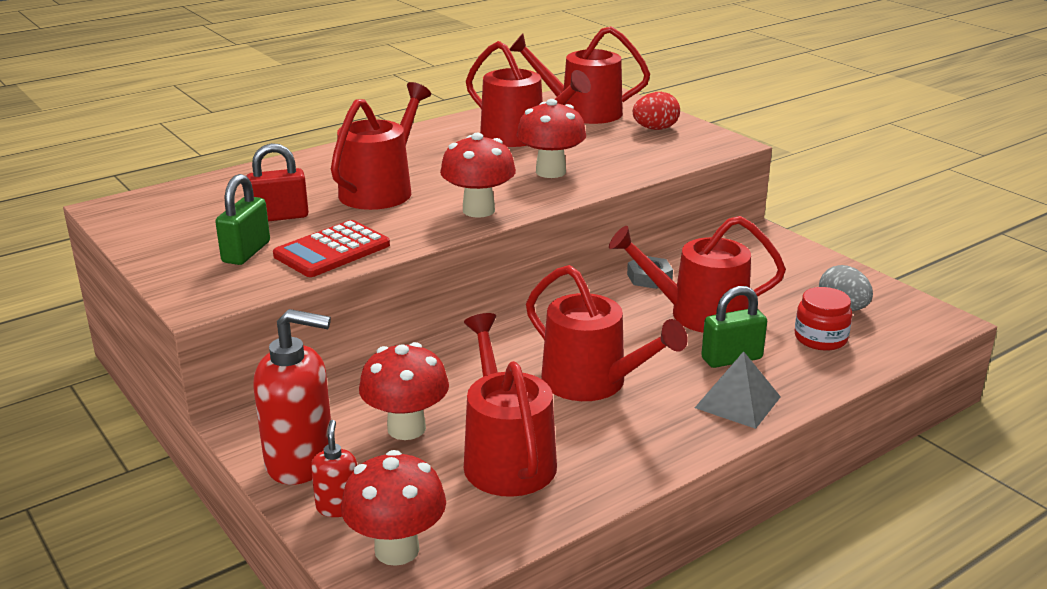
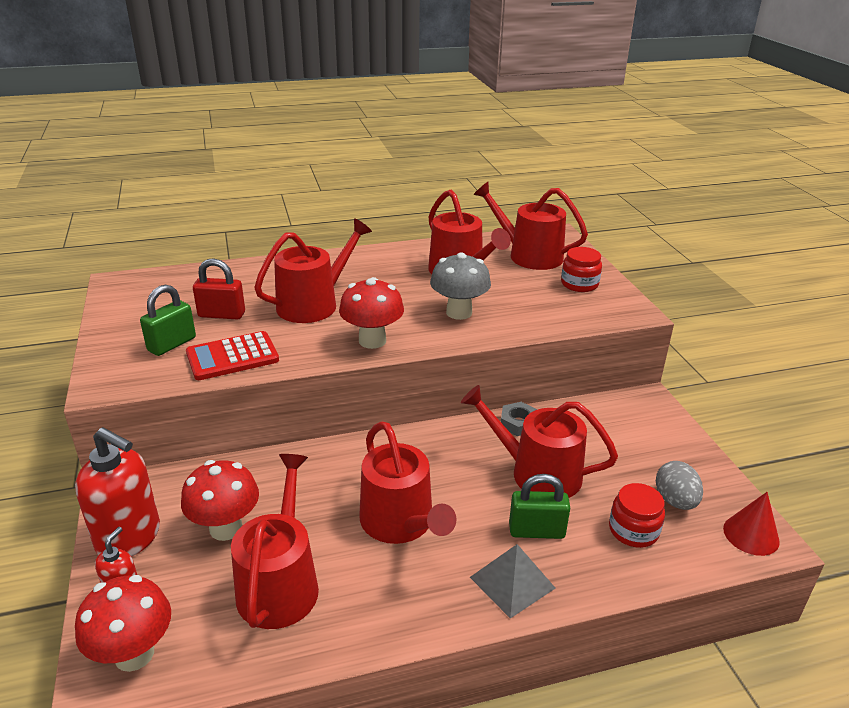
camera: 20 degrees right, 5 degrees up
red mushroom [516,99,586,178] -> grey mushroom [430,253,491,320]
red egg [633,92,680,130] -> red jar [561,247,602,292]
none -> red cone [723,492,780,556]

